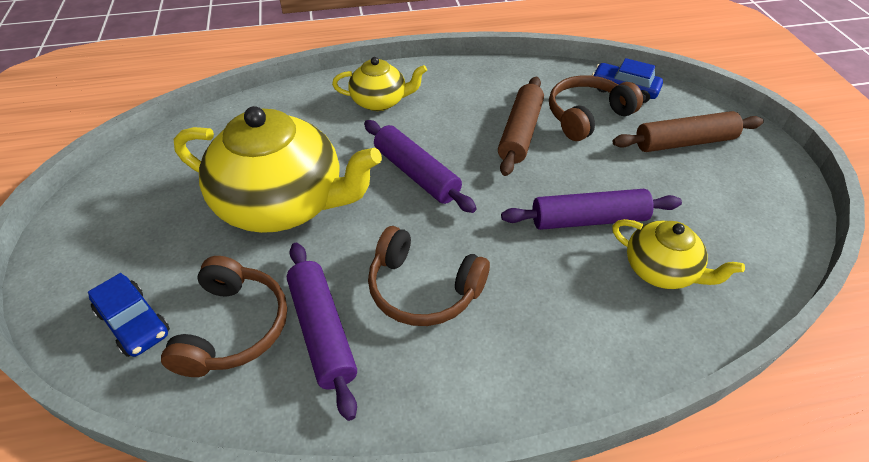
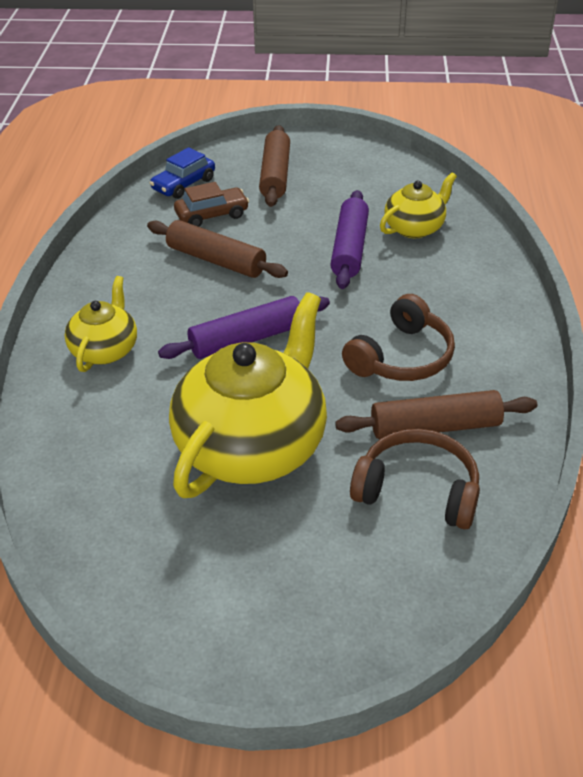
camera: 75 degrees left, 5 degrees down
blue car [88,273,170,357] -> none
purple rolling pin [287,243,357,421] -> brown rolling pin [335,390,537,439]
brown headphones [549,75,643,141] -> brown car [174,182,249,227]

